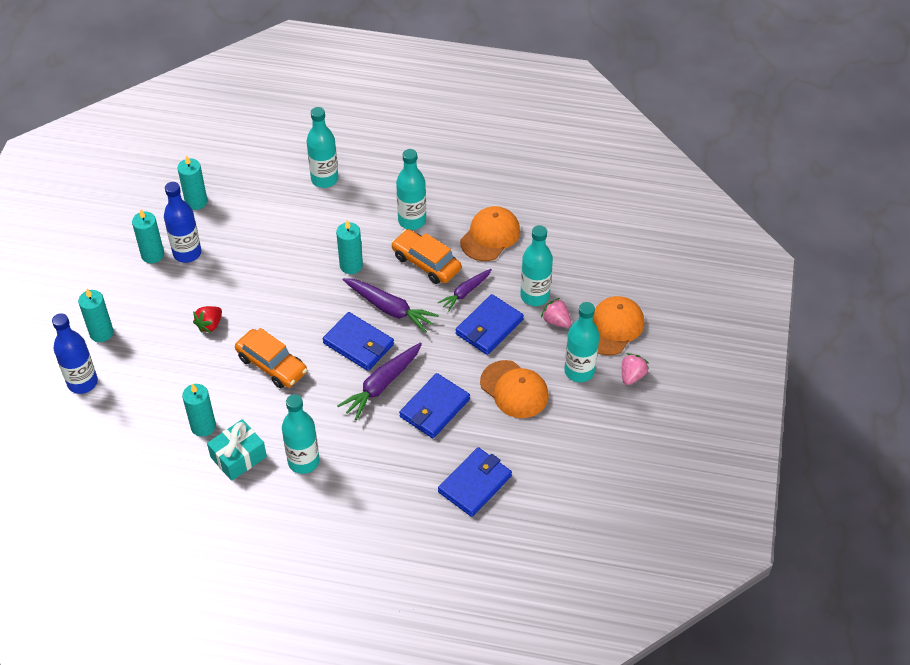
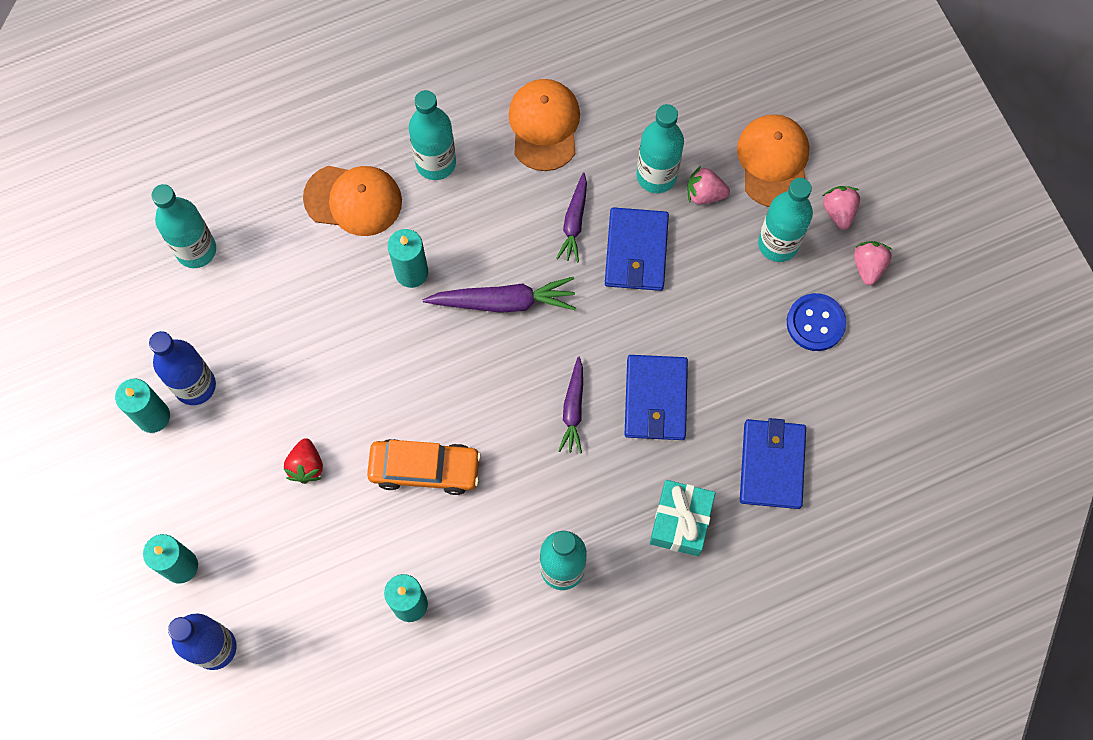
camera: 35 degrees left, 20 degrees up
turquoise candle [177,155,208,210] -> none
turquoise gift [207,419,267,481] -> turquoise gift moved to [650,480,715,556]
turquoise bottle [307,107,338,188] -> turquoise bottle moved to [152,184,216,268]
blue wallet [323,312,394,371] -> none
purple carrot [337,342,422,420] -> purple carrot [559,357,583,454], size x0.64
orange car [391,229,461,284] -> none
orange cap [480,360,549,418] -> orange cap moved to [303,166,402,236]
none -> blue button [787,293,846,351]
none -> pink strawberry [854,241,893,285]

